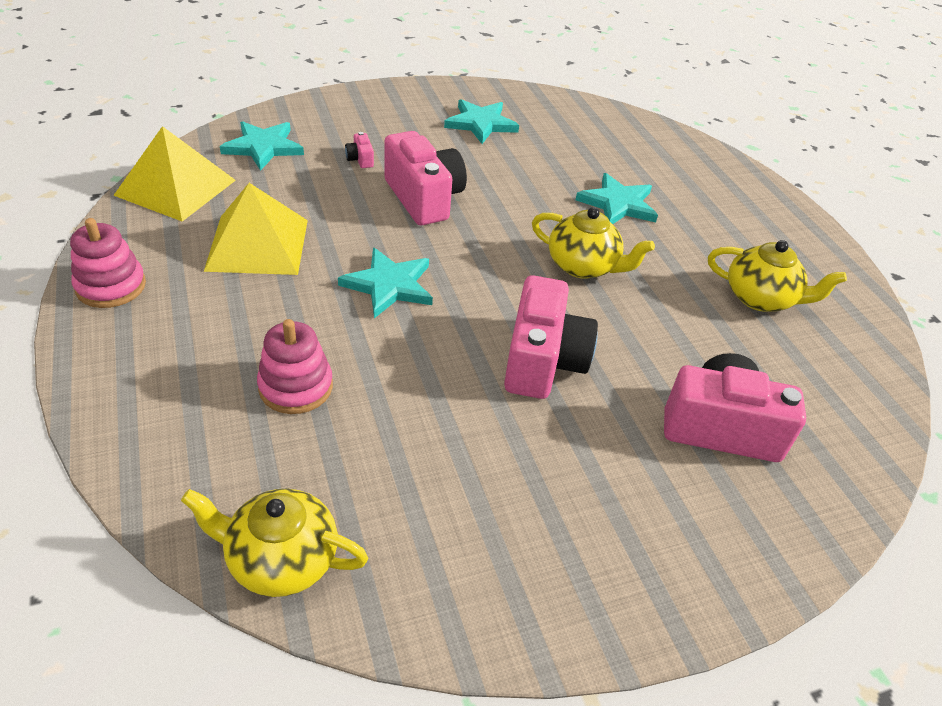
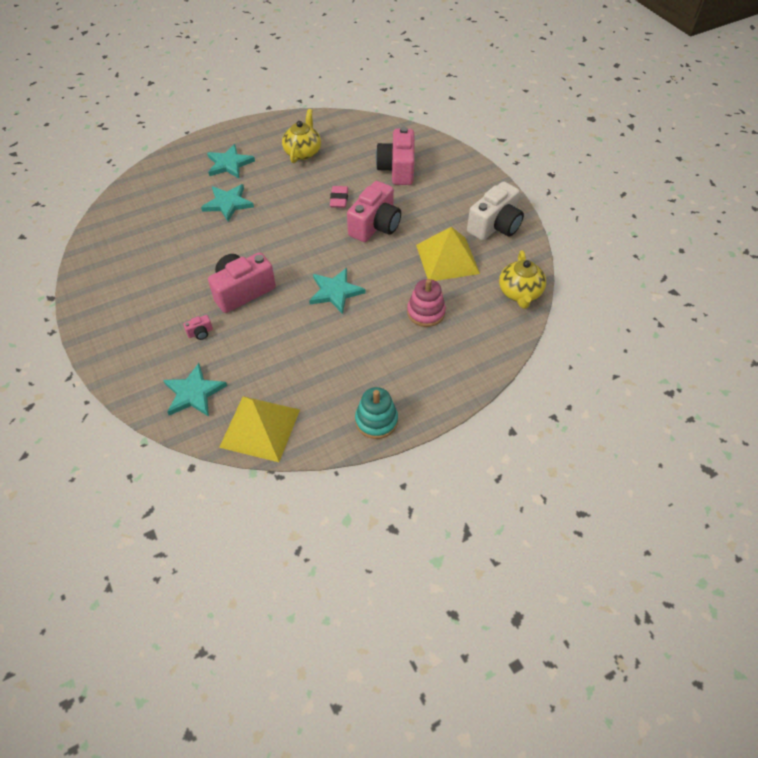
camera: 95 degrees left, 10 degrees up
pink stacking toy [70,218,146,308] -> turquoise stacking toy [355,387,398,439]
yellow pyramid [204,183,308,275] -> yellow pyramid moved to [416,227,480,281]
turquoise star [444,99,519,144] -> turquoise star moved to [207,144,255,178]
pink camera [504,275,598,399] -> pink camera turned 120 degrees clockwise [347,181,401,242]
yellow teapot [532,207,655,279] -> none
none -> pink eraser [330,186,348,208]
none -> white camera [467,181,524,241]

